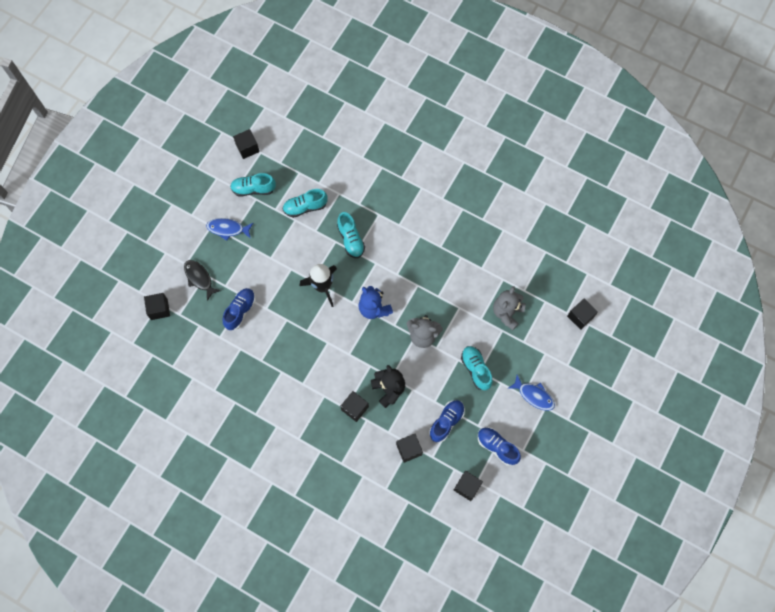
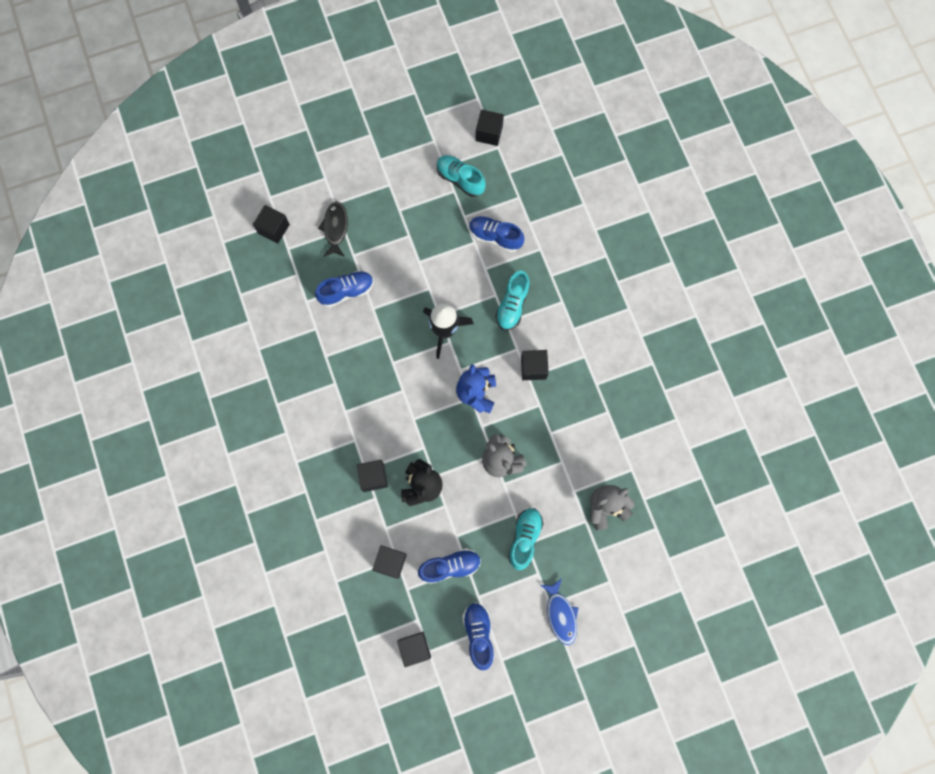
camera: 40 degrees right, 5 degrees up
blue fish [206,218,253,241] -> none
turquoise shoe [283,189,327,218] -> blue shoe [469,216,525,252]
black cube [567,299,598,330] -> black cube moved to [521,350,549,380]

